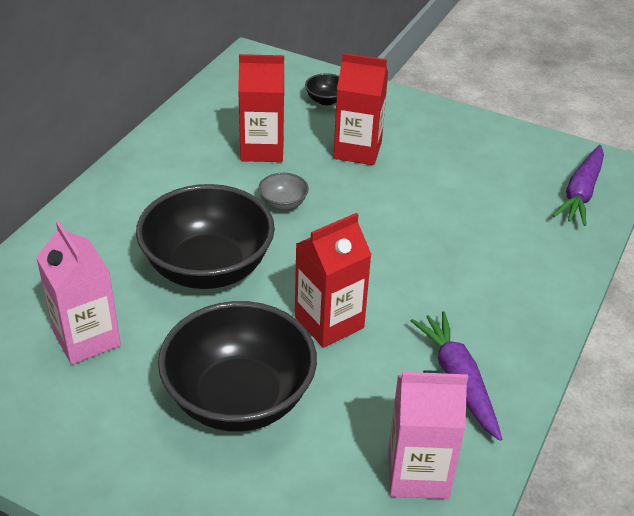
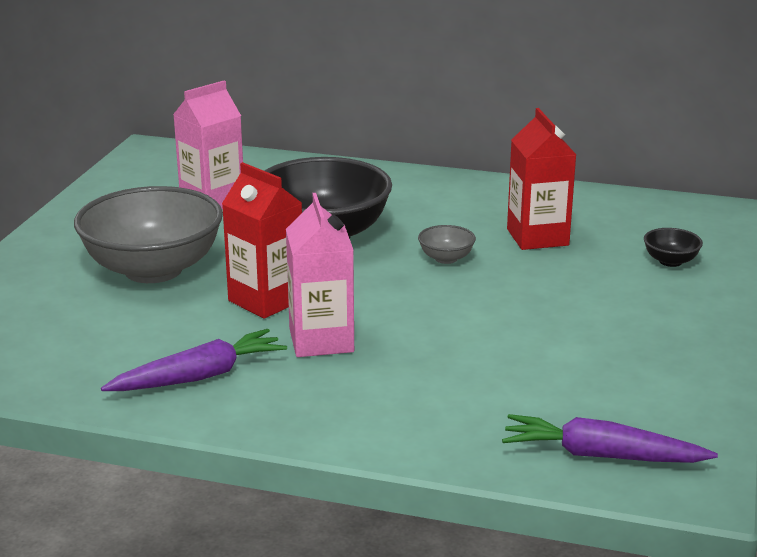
camera: 80 degrees right, 15 degrees down
black bowl [158,301,317,432] -> grey bowl [74,186,223,283]
red carton [333,53,388,165] -> none
pink carton [388,370,468,499] -> pink carton moved to [286,193,354,357]

